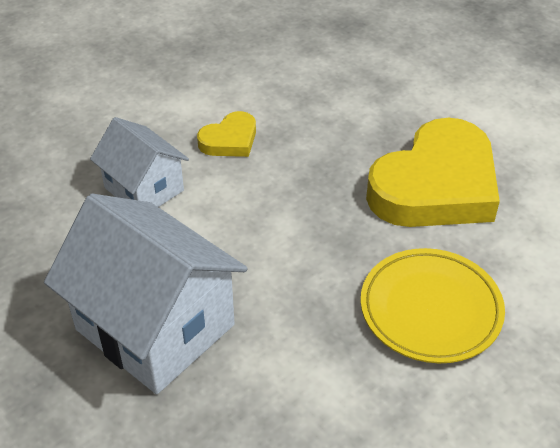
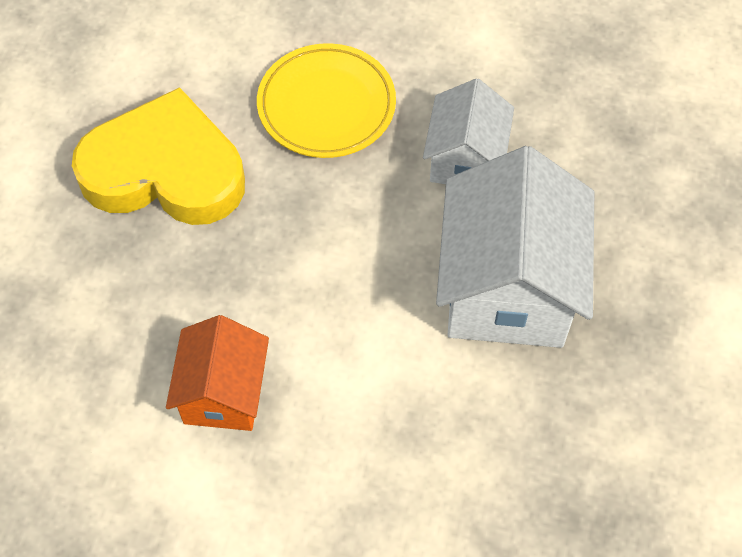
camera: 125 degrees left, 15 degrees up
white house [90,117,189,207] -> white house moved to [423,78,514,184]
yellow heart [197,111,256,157] -> orange house [166,315,269,431]

